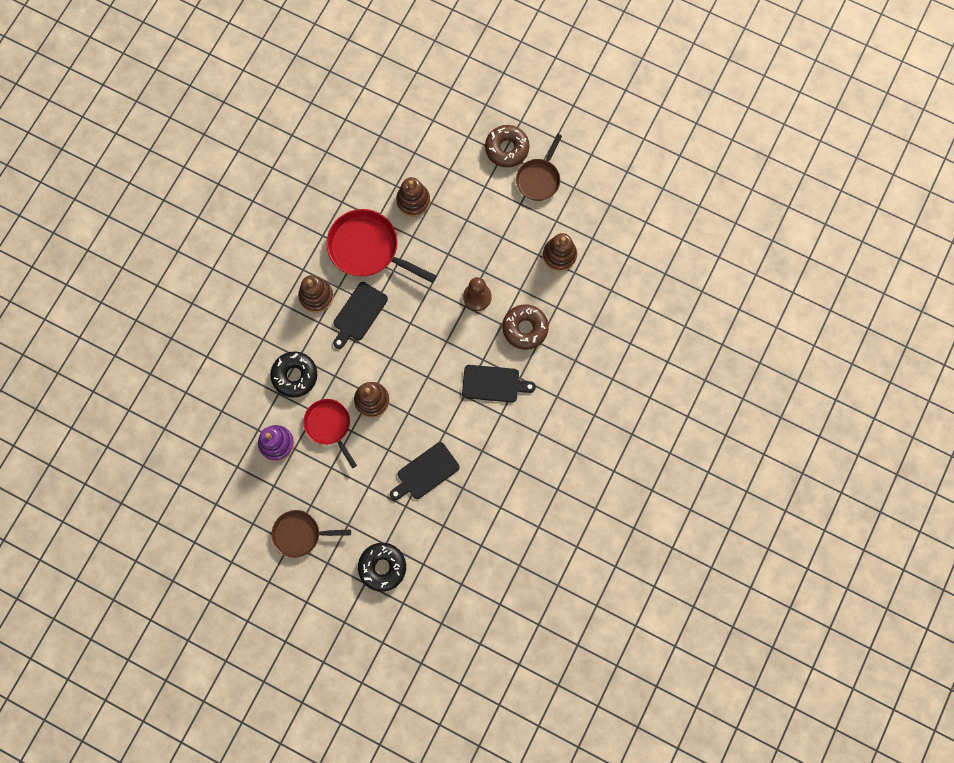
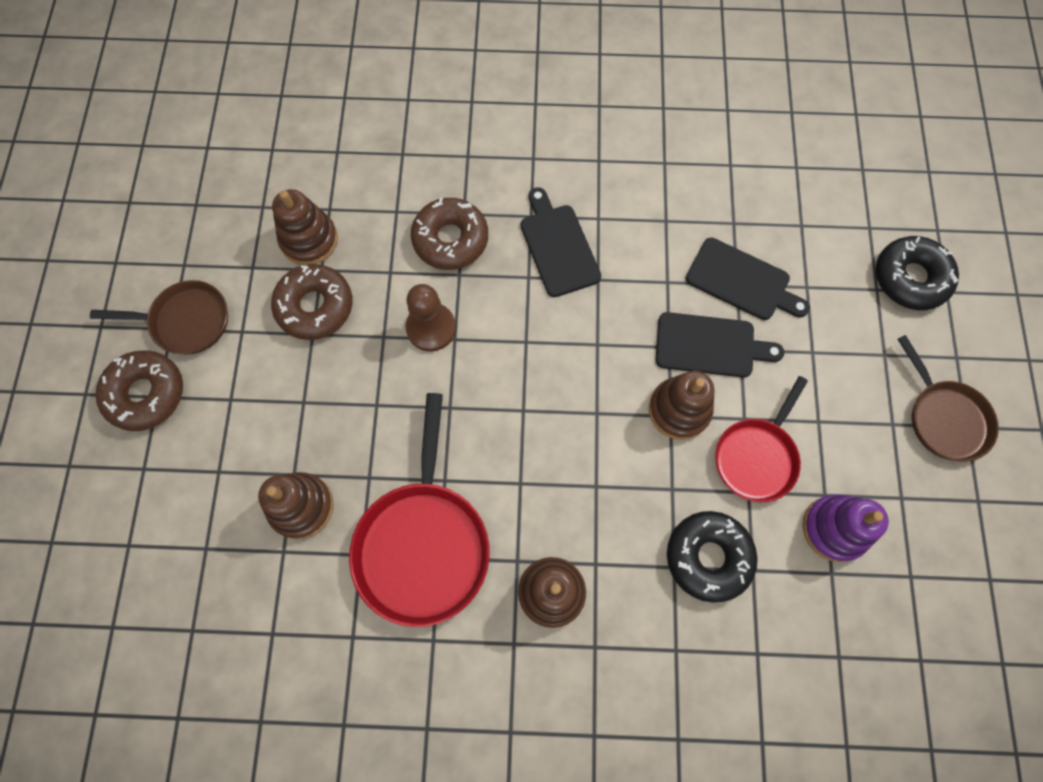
camera: 115 degrees left, 5 degrees down
black cutting board [333,282,388,349] -> black cutting board moved to [656,312,784,378]
none -> brown donut [271,264,353,340]

